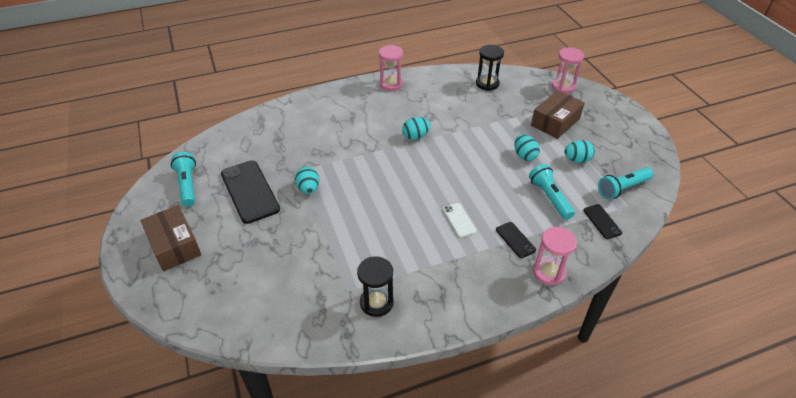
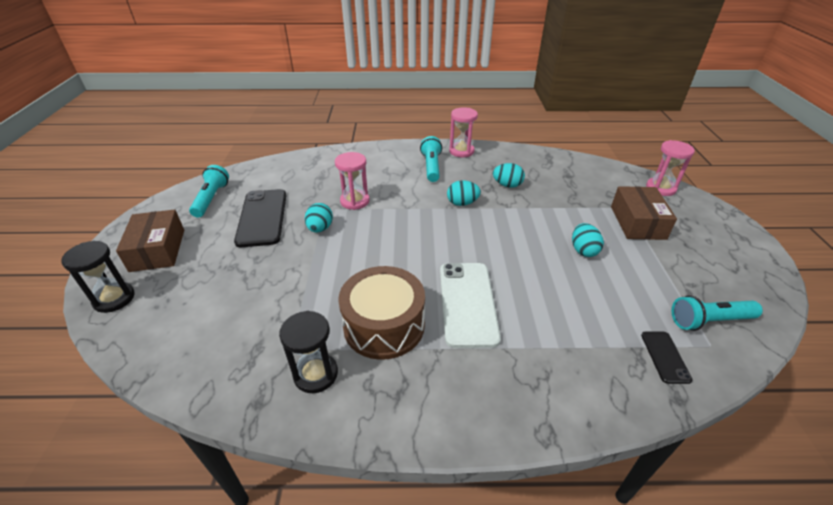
camera: 20 degrees right, 5 degrees down
white phone [443,203,476,238] -> white phone [440,263,501,348], size x2.01
black hourglass [476,45,504,91] -> black hourglass moved to [61,241,135,313]
black phone [496,222,536,258] -> none
turquoise flashlight [529,164,575,220] -> turquoise flashlight moved to [420,136,442,182]
brown box [531,90,585,139] -> brown box turned 60 degrees counterclockwise [611,186,677,240]
pink hourglass [533,227,577,285] -> pink hourglass moved to [335,152,370,210]
turquoise egg [564,140,595,163] -> turquoise egg moved to [493,163,525,188]
none -> brown drum [338,266,425,360]

